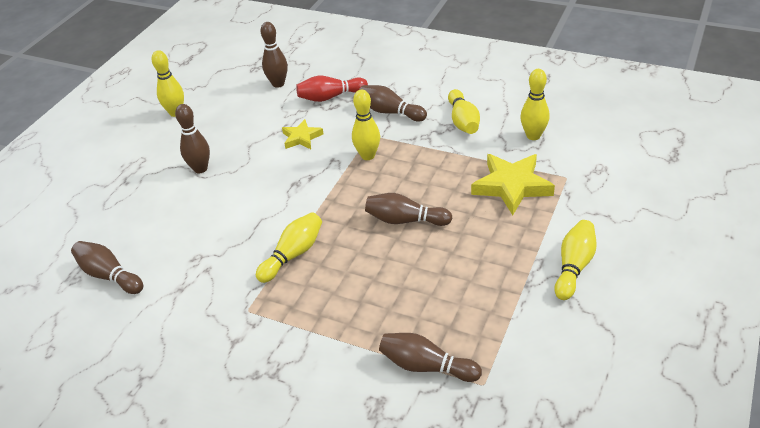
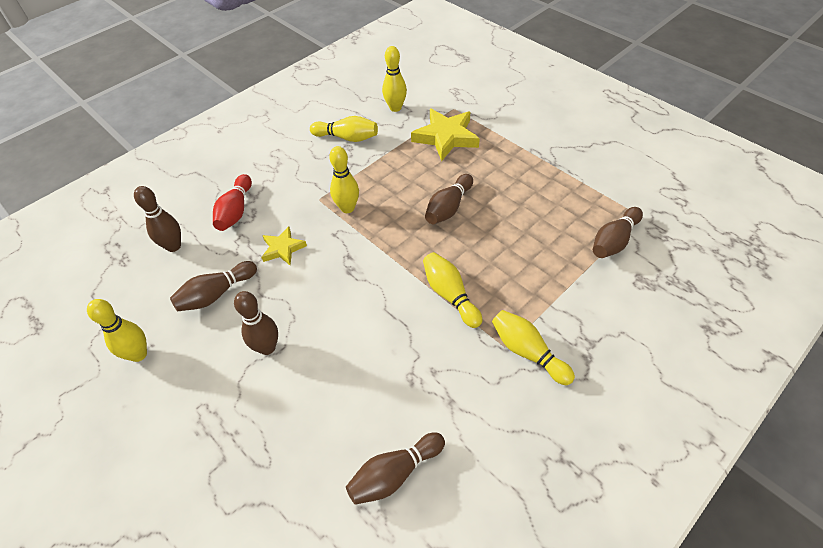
camera: 70 degrees left, 10 degrees up
brown bowling pin [359,85,427,122] -> brown bowling pin moved to [170,261,257,312]
yellow bowling pin [554,220,597,300] -> yellow bowling pin moved to [492,310,575,385]

